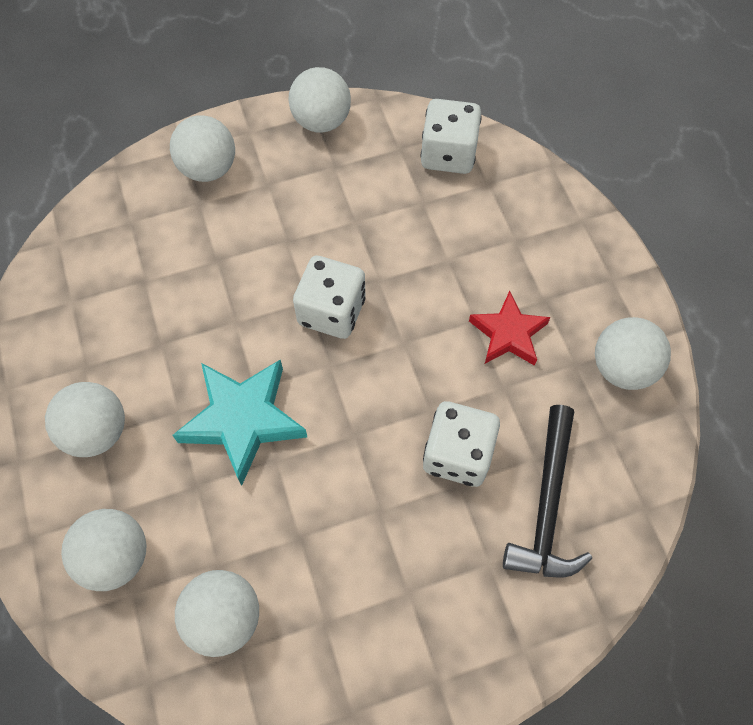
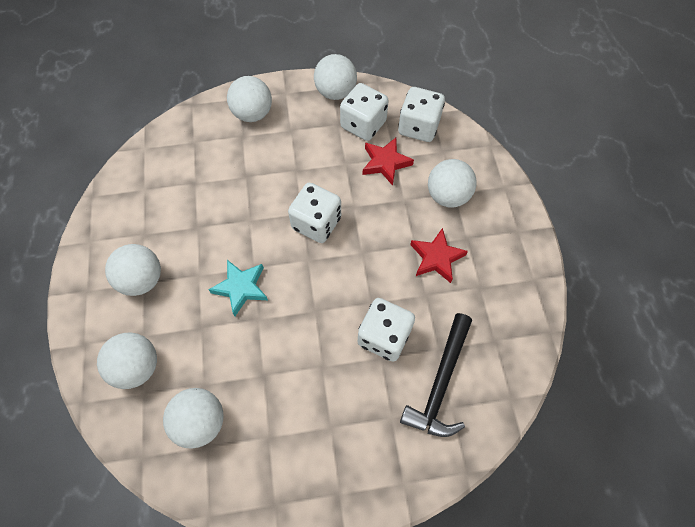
camera: 10 degrees right, 0 degrees up
turquoise star [173,359,307,486] -> turquoise star [208,260,268,316], size x0.65
white ball [595,317,671,390] -> white ball moved to [428,159,477,208]
none -> white dice [340,83,389,141]
none -> red star [362,138,414,186]

